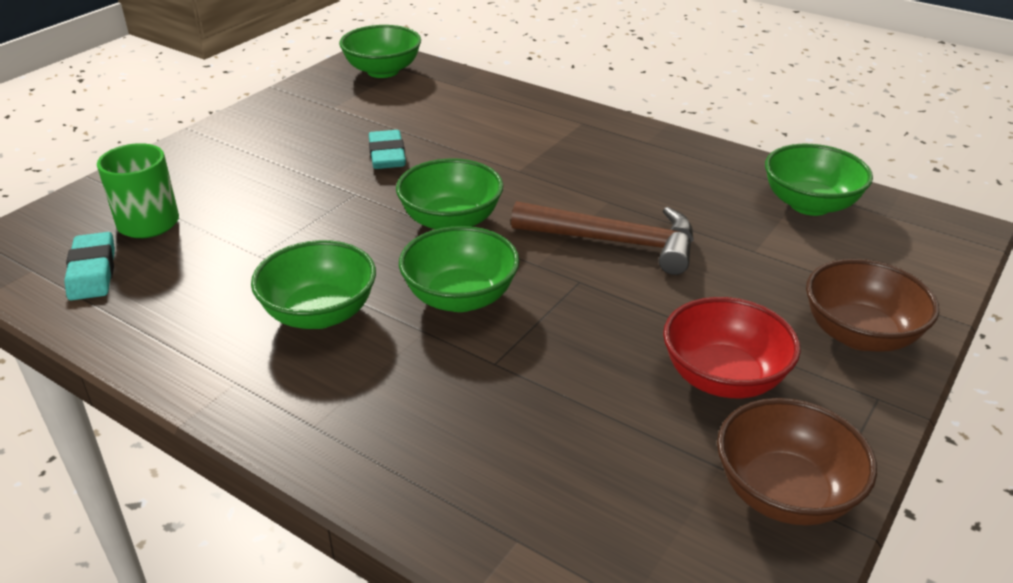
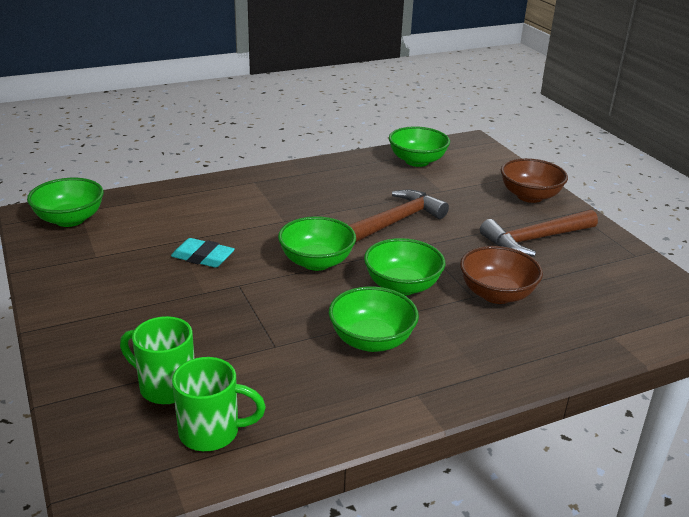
camera: 60 degrees left, 5 degrees down
turquoise eraser [64,232,115,301] -> green mug [172,357,266,451]
red bowl [663,297,801,398] -> brown hammer [480,209,598,257]
brown bowl [717,398,877,526] -> brown bowl moved to [460,246,543,304]

